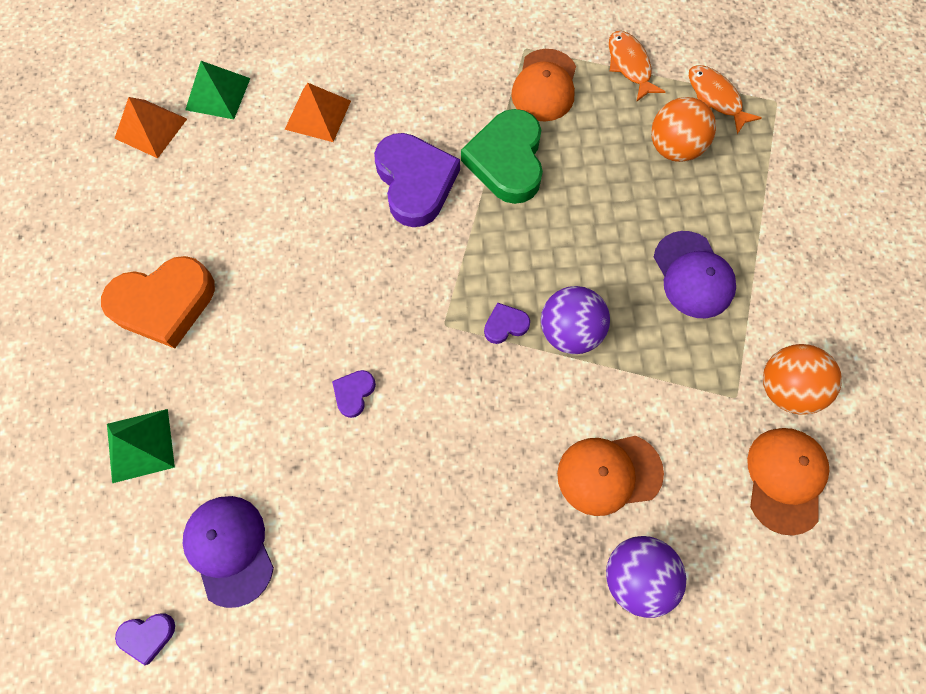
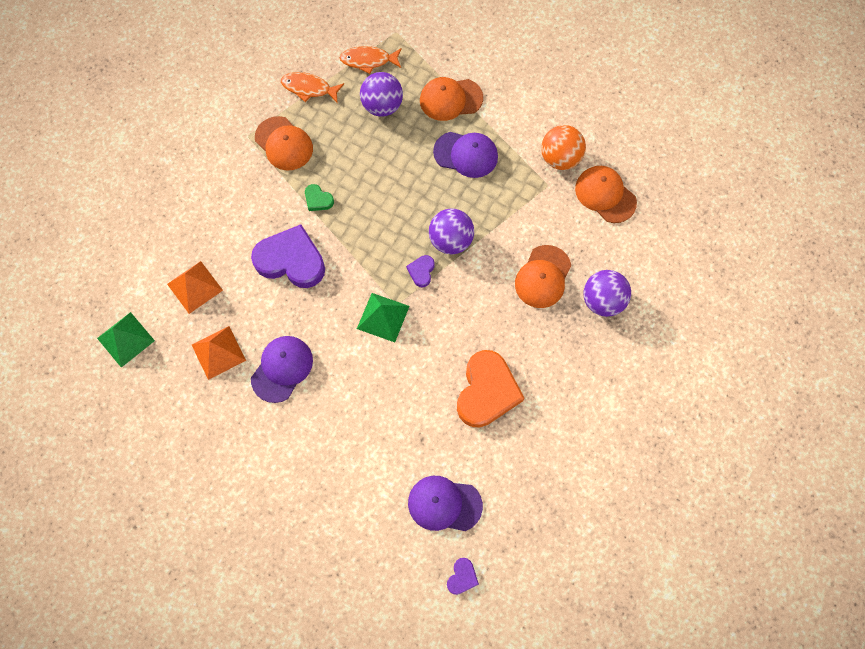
camera: 55 degrees left, 0 degrees up
orange heart [101,256,215,348] -> orange heart moved to [457,350,524,428]
green pyramid [107,409,175,483] -> green pyramid moved to [357,293,410,342]
orange pyramid [114,97,187,158] -> orange pyramid moved to [192,326,246,380]
purple heart [332,370,376,418] -> none
green heart [461,109,543,204] -> green heart [305,184,334,211], size x0.45
orange ball [651,97,716,162] -> purple ball [360,72,403,117]
none -> purple cap [251,336,313,403]
none -> orange cap [420,77,483,121]

